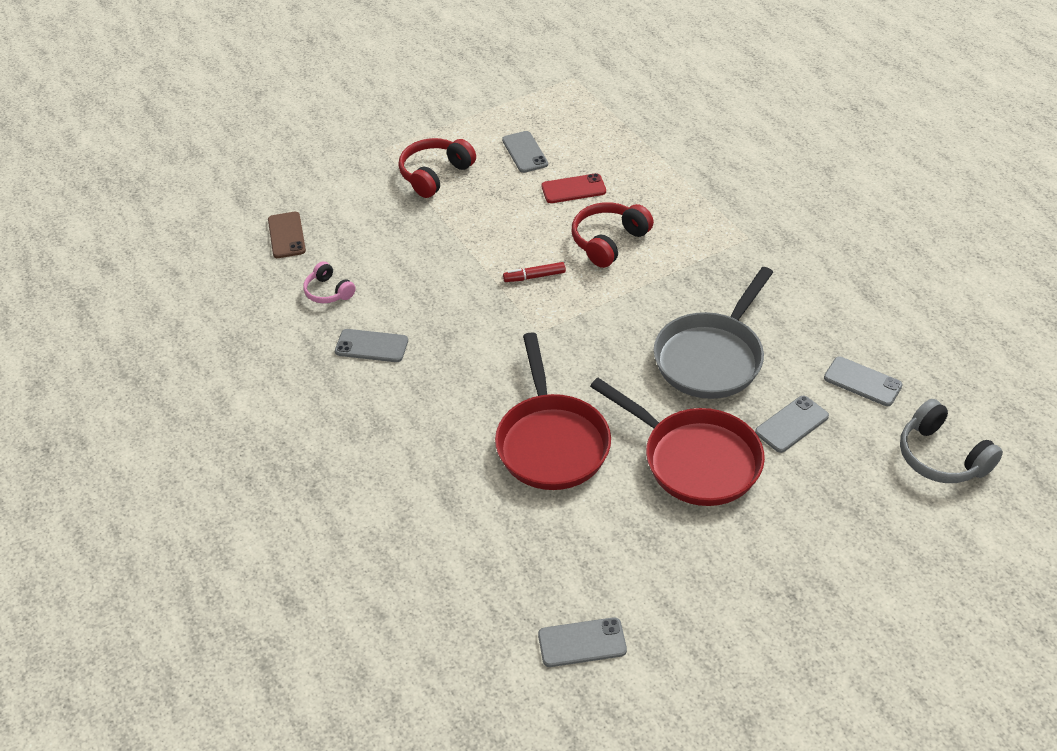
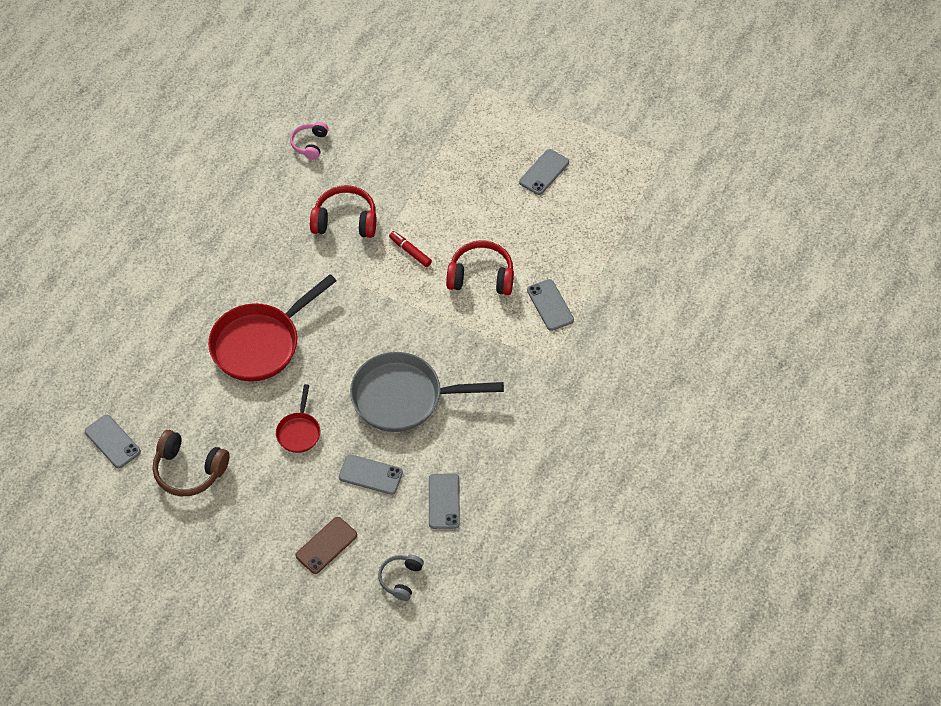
camera: 55 degrees right, 10 degrees up
brown phone [268,212,306,258] -> brown phone moved to [296,517,357,574]
grey phone [335,329,408,362] -> grey phone moved to [527,279,574,331]
red headphones [398,138,476,198] -> red headphones moved to [310,185,376,238]
red phone [541,173,606,203] -> none
red pan [590,378,765,506] -> red pan [276,384,320,453], size x0.49
grey headphones [900,399,1003,483] -> grey headphones [378,555,424,601], size x0.62
none -> brown headphones [153,430,230,496]

